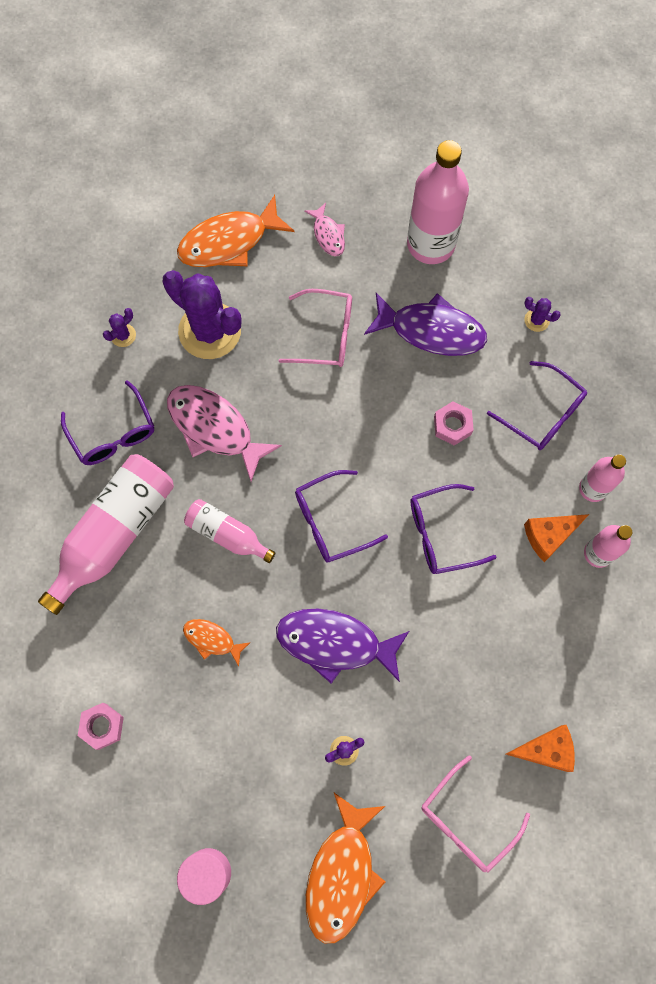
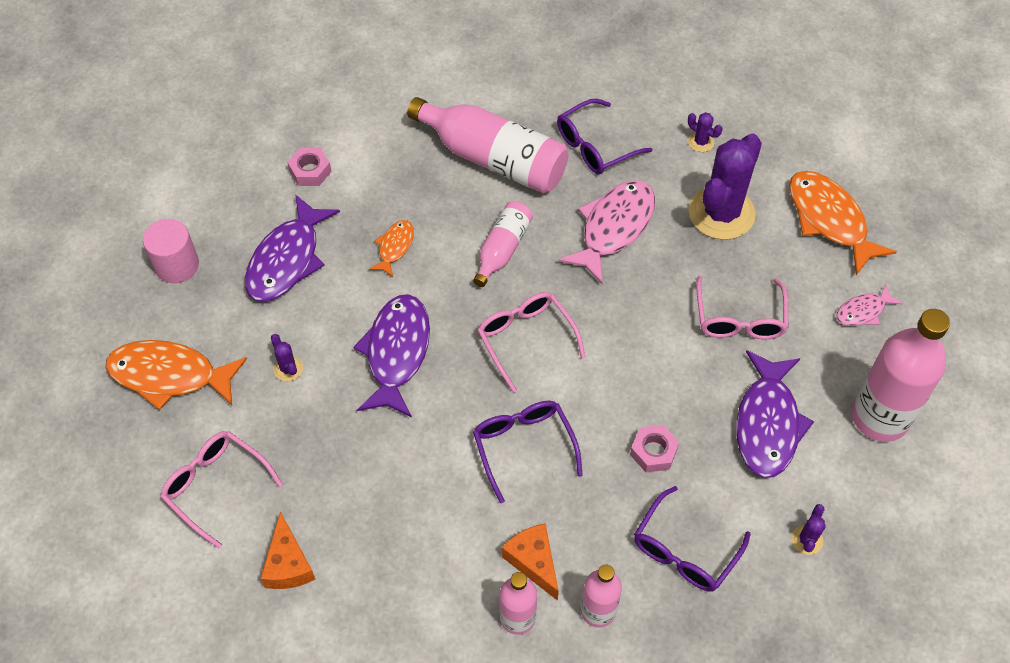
camera: 85 degrees right, 15 degrees down
purple glasses [295,470,388,562] -> pink glasses [477,292,586,393]
none -> purple fish [245,194,340,302]

